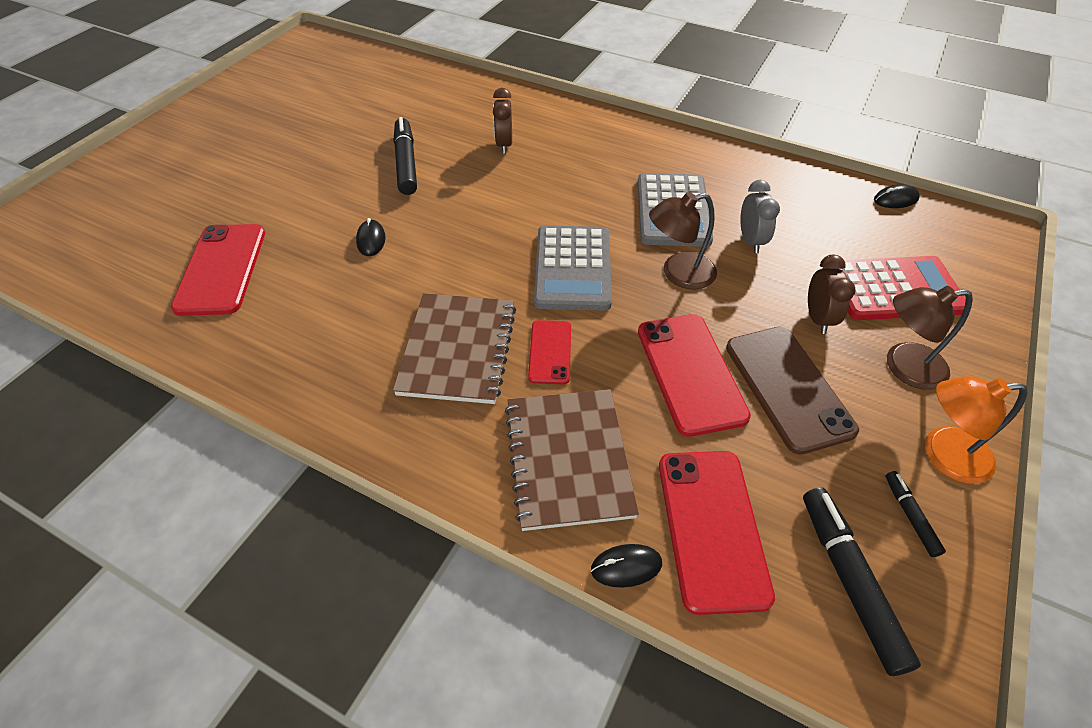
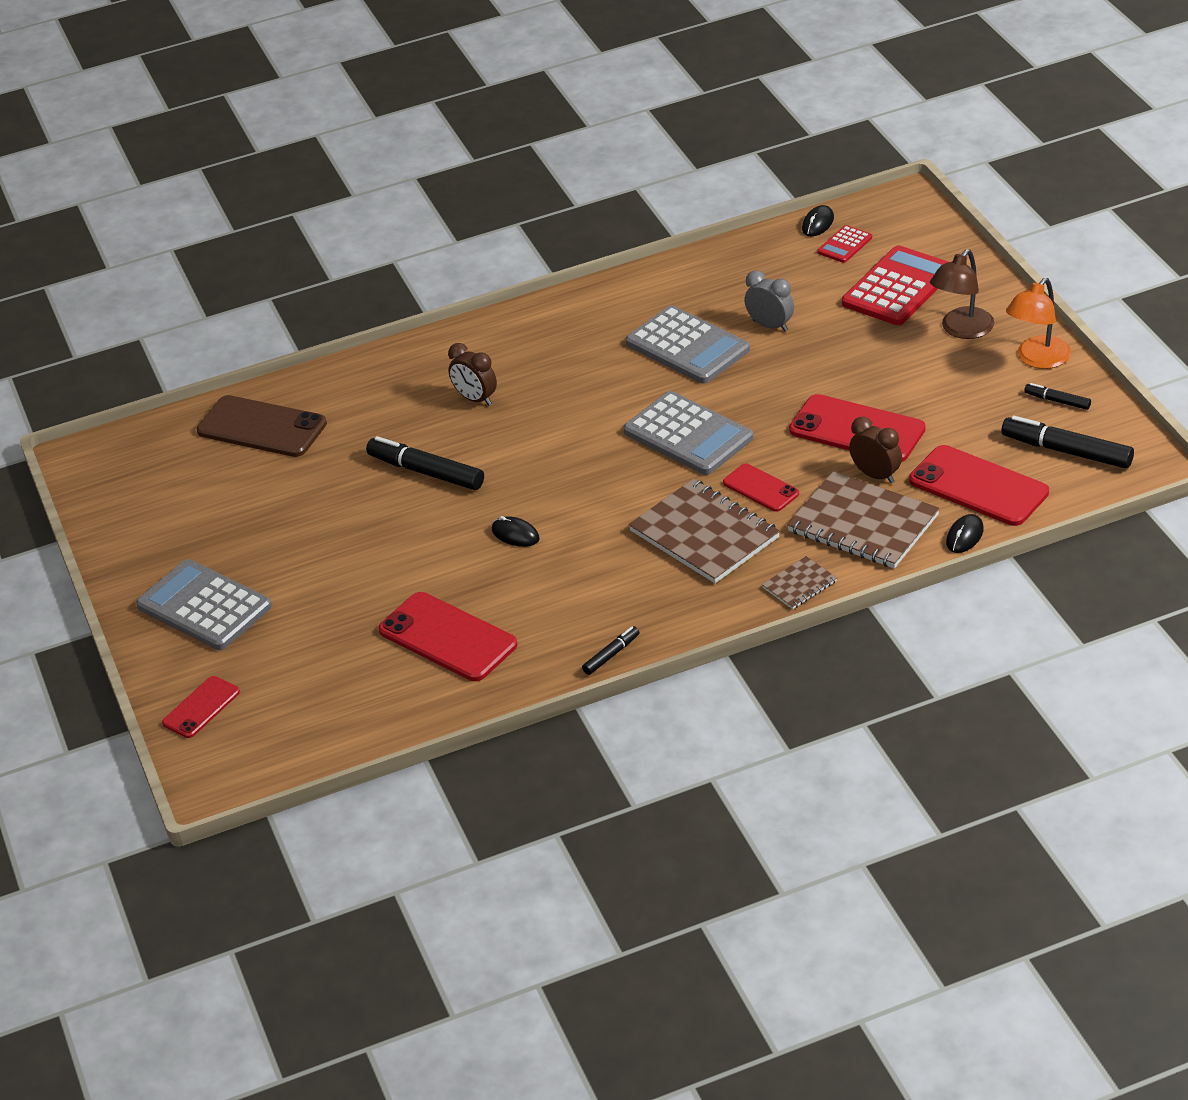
camera: 45 degrees left, 10 degrees down
brown lamp [649,192,717,289] -> none
brown phone [726,327,859,455] -> brown phone moved to [196,395,327,457]
brown clock [808,255,856,334] -> brown clock moved to [849,417,902,483]
none -> grey calculator [136,559,272,650]
none -> red phone [162,676,240,738]
none -> black marker [582,626,640,675]
none -> brown notebook [762,556,837,609]
none -> red calculator [817,225,872,263]

